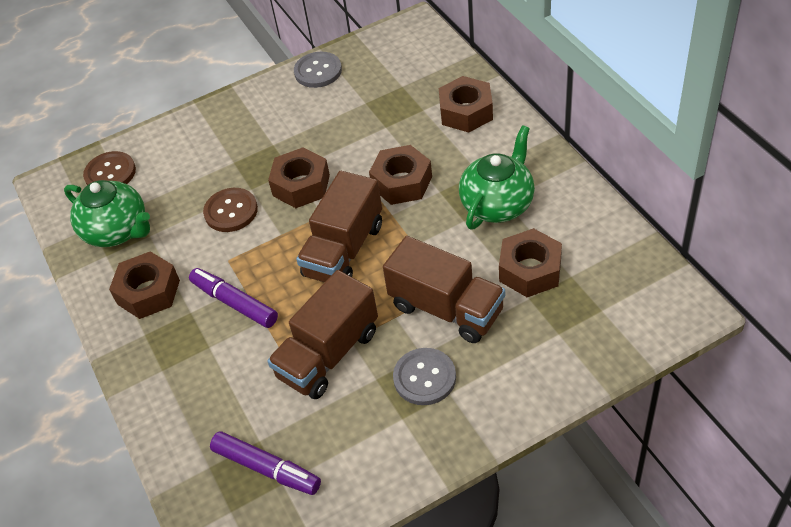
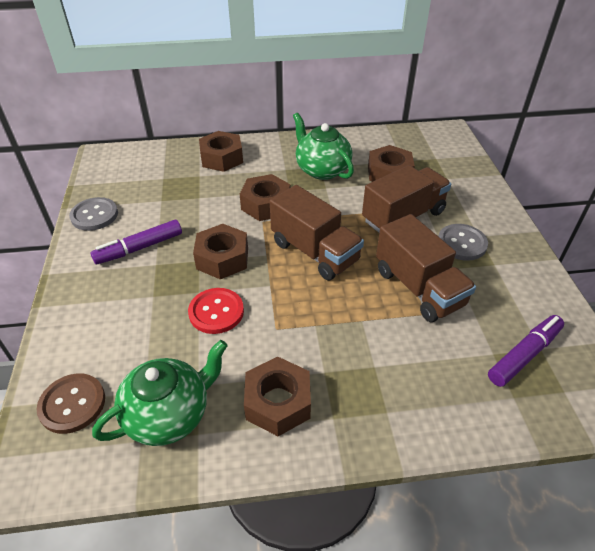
camera: 75 degrees left, 5 degrees down
purple marker [189,268,278,328] -> purple marker moved to [90,220,182,265]
brown button [203,188,258,232] -> red button [188,288,244,334]

